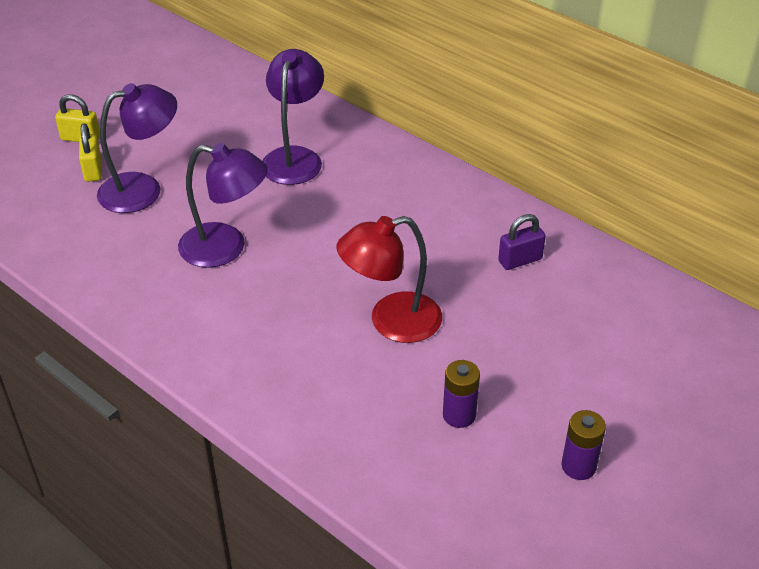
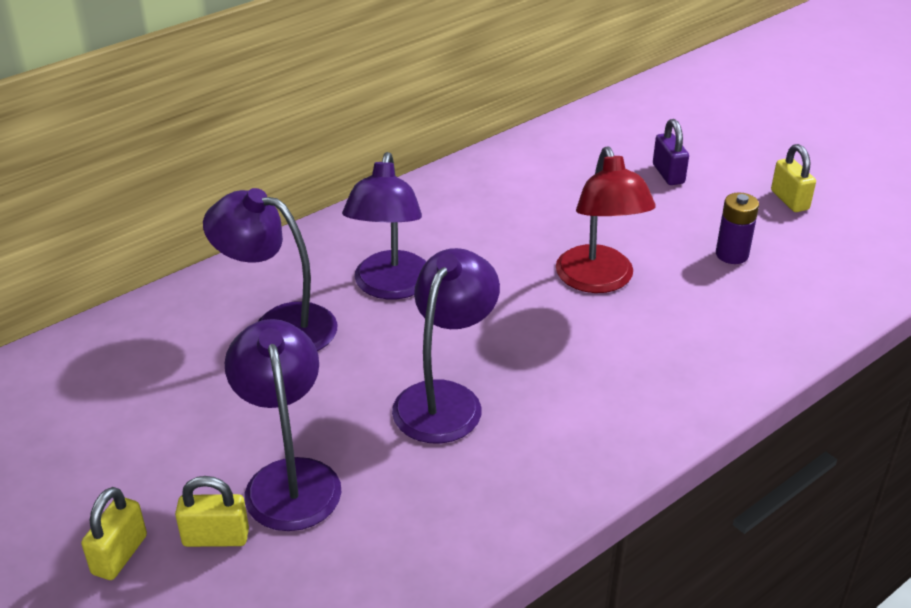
camera: 80 degrees left, 5 degrees down
purple padlock [498,214,546,270] -> purple padlock moved to [653,119,689,185]
purple battery [562,410,606,480] -> yellow padlock [771,144,816,212]
none -> purple lamp [342,152,426,299]

